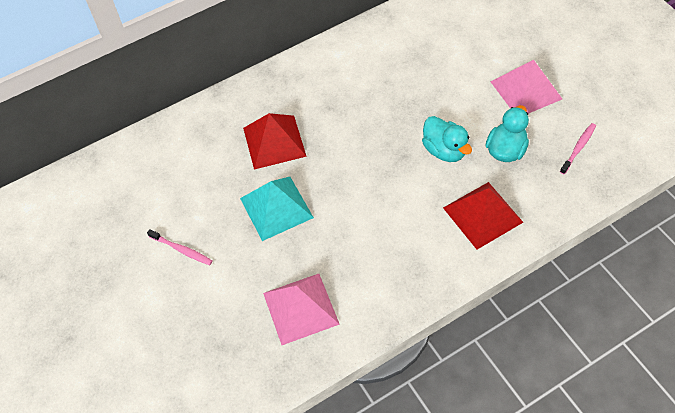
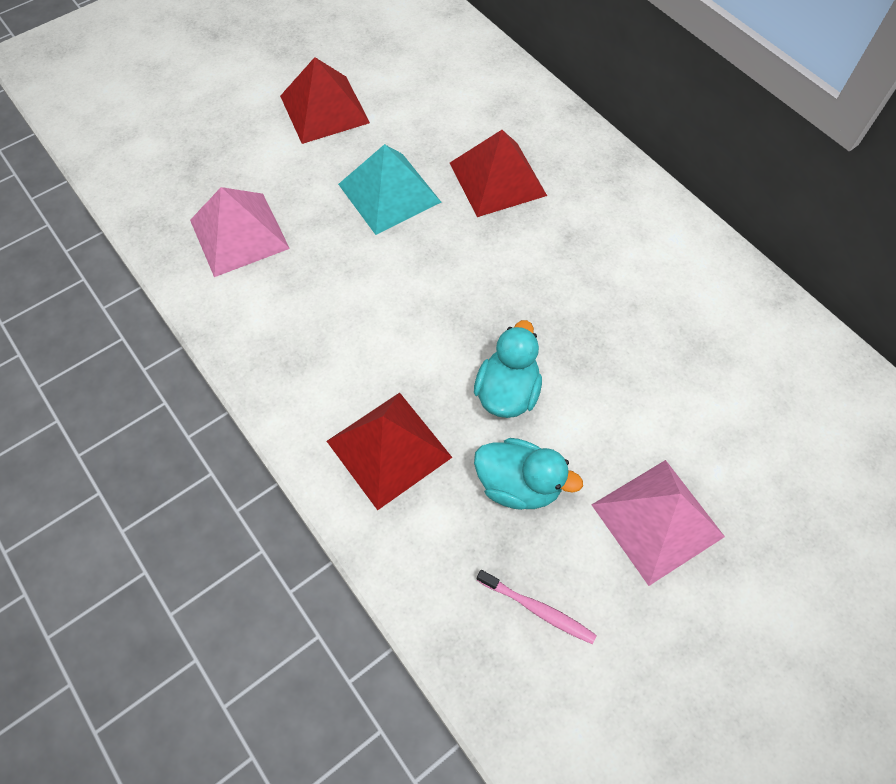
camera: 80 degrees right, 5 degrees up
pink toothbrush [147,229,213,265] -> red pyramid [280,57,370,144]
turquoise duck [422,116,472,162] -> turquoise duck turned 150 degrees clockwise [474,320,542,418]

